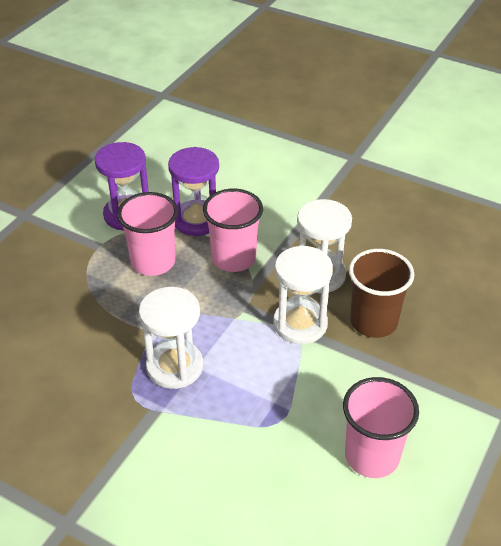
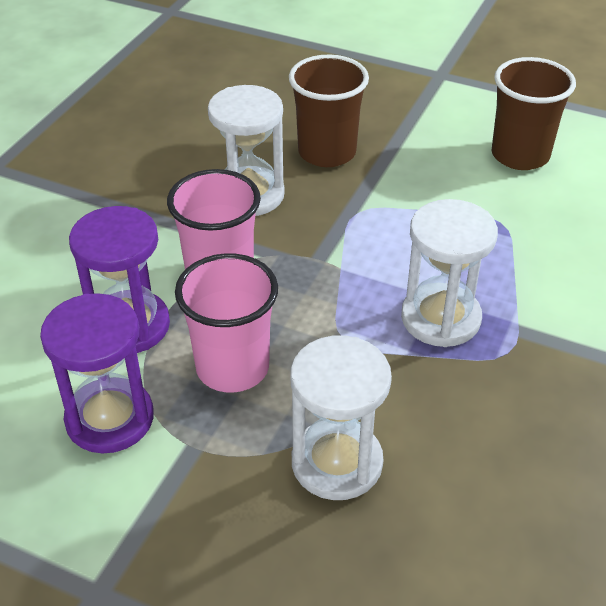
camera: 95 degrees left, 0 degrees up
white hourglass [273,246,333,344] -> white hourglass moved to [290,335,392,500]
pink cup [343,377,419,478] -> brown cup [492,57,576,170]

